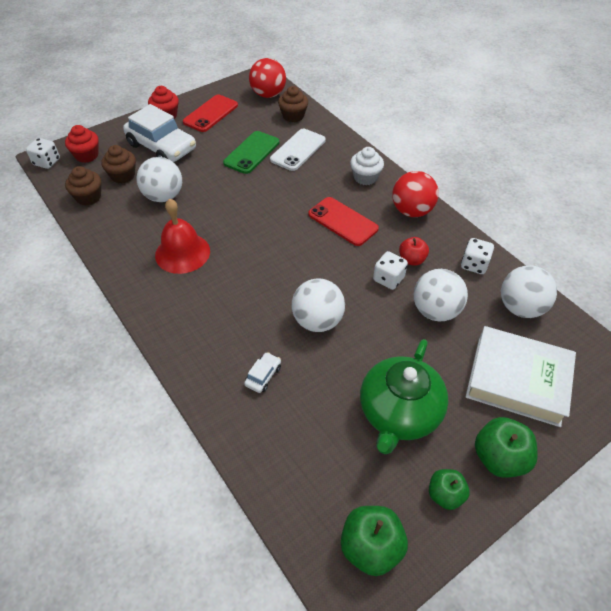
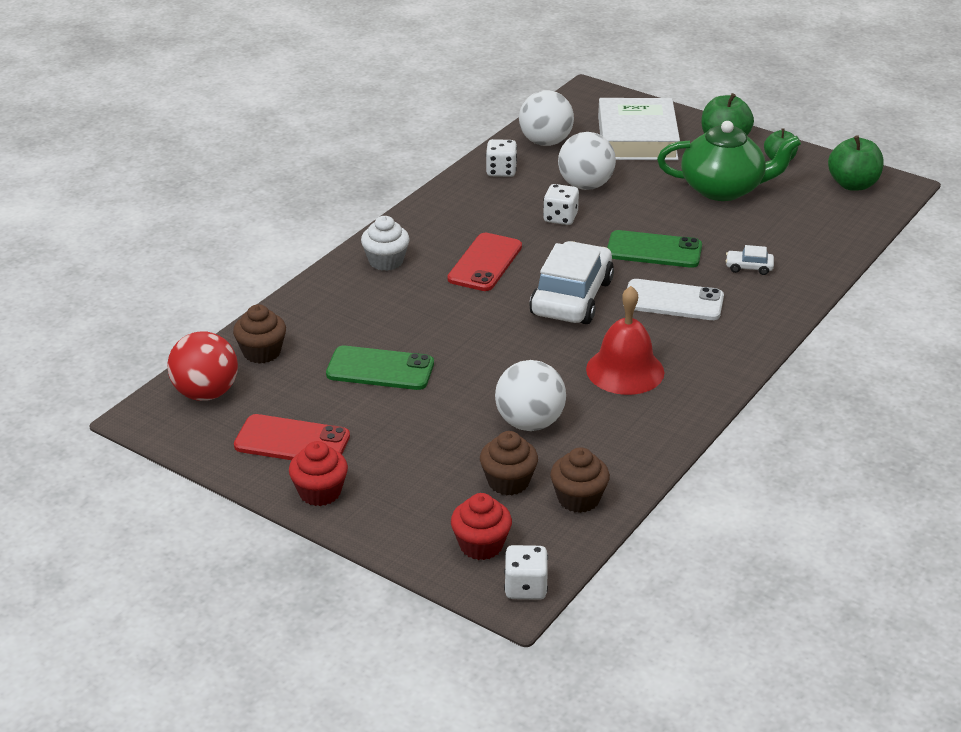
camera: 110 degrees left, 15 degrees down
white car [123,104,196,162] -> white car moved to [529,241,614,324]
white phone [270,129,326,171] -> white phone moved to [623,279,724,320]
white ball [292,278,345,332] -> green phone [607,230,702,268]
red ball [392,171,439,217] -> none
red apple [399,237,429,266] -> none

